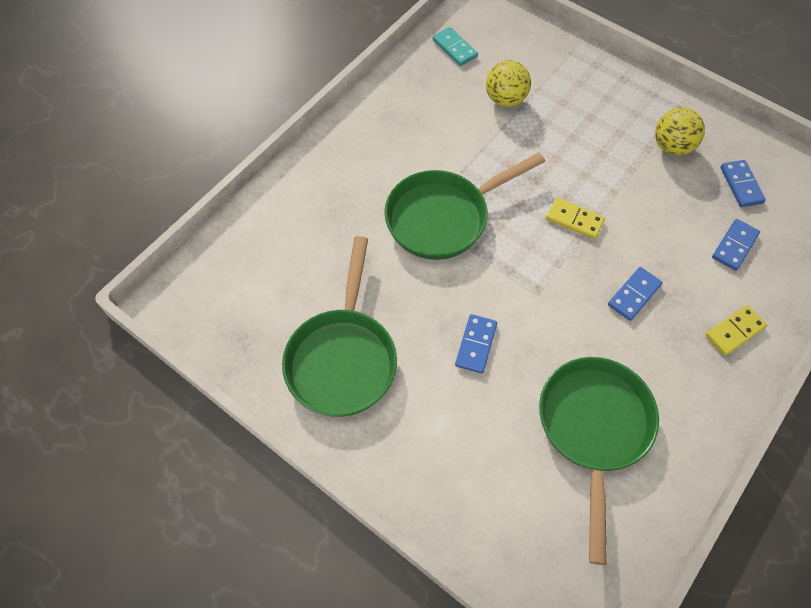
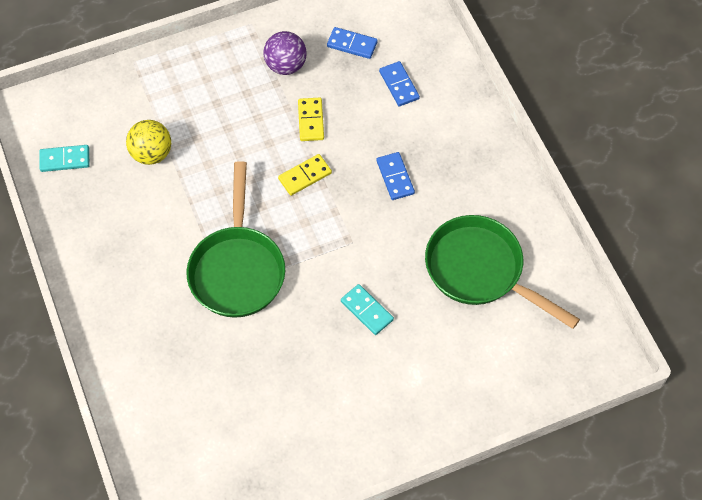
camera: 60 degrees left, 0 degrees up
green pan [282,236,397,417] -> none
blue domino [455,314,497,374] -> turquoise domino [341,284,394,335]
yellow ball [655,108,705,155] -> purple ball [264,31,307,75]
yellow domino [705,305,767,356] -> yellow domino moved to [298,98,324,141]

